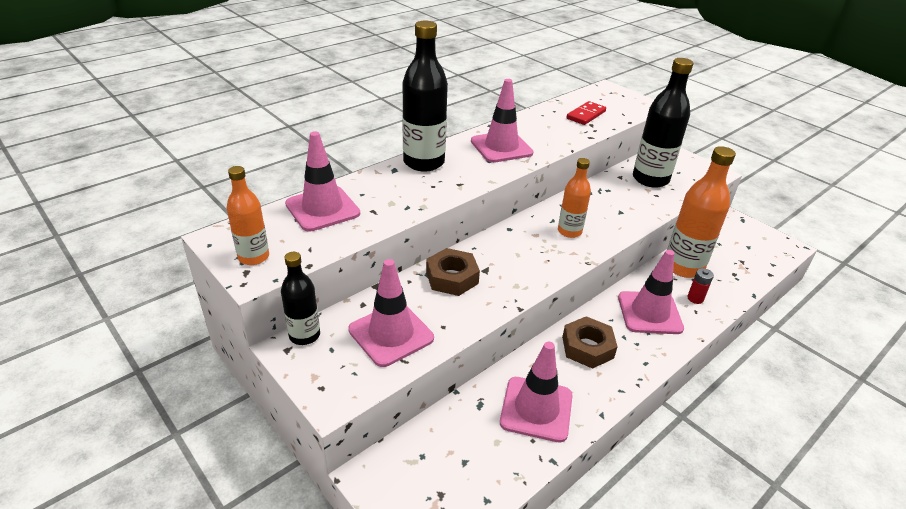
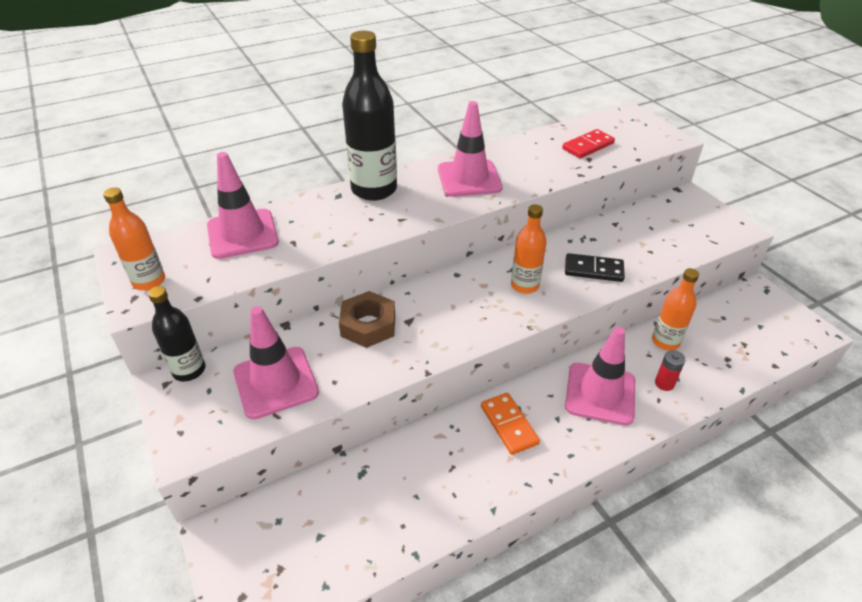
camera: 15 degrees right, 5 degrees up
pink traffic cone [500,342,573,443] -> none
brown nut [562,316,618,369] -> orange domino [481,393,540,455]
black bottle [633,58,694,188] -> none
orange bottle [667,146,736,278] -> orange bottle [652,268,699,350], size x0.59
none -> black domino [565,253,625,282]

